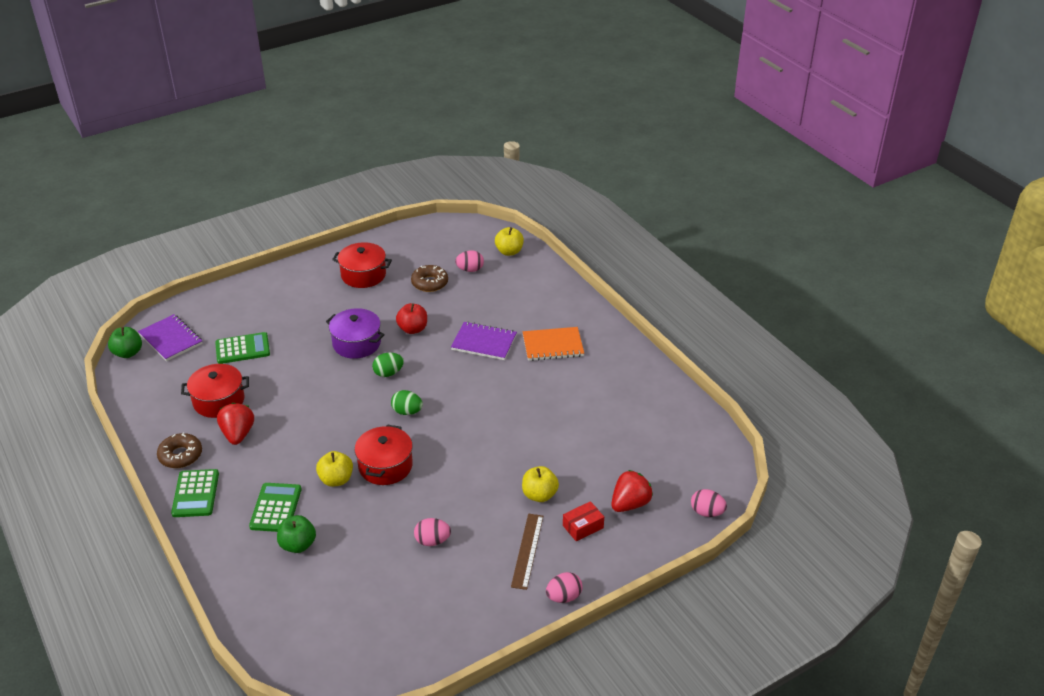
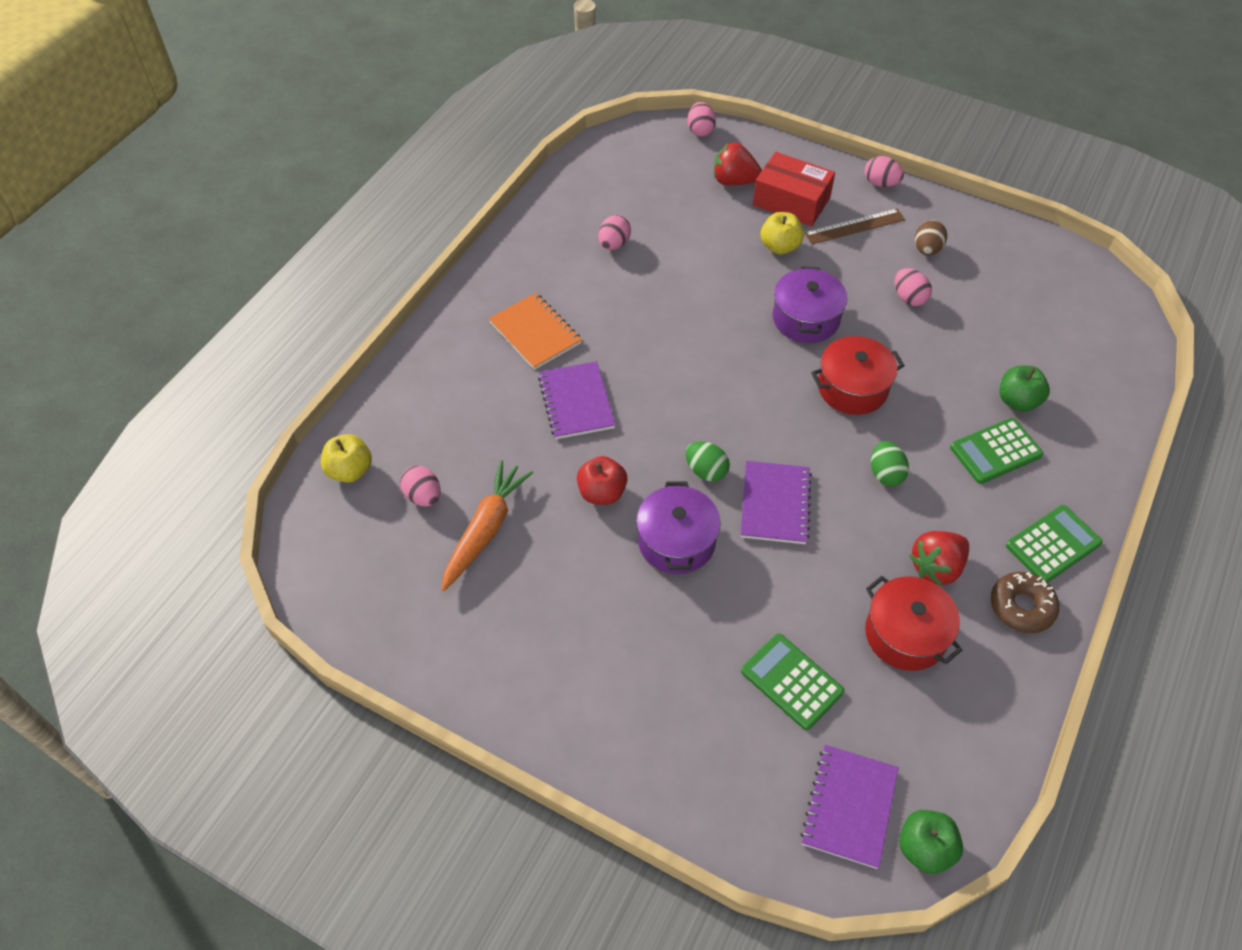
camera: 120 degrees left, 15 degrees up
yellow apple [316,451,353,487] -> none
red pot [332,242,392,288] -> none
green egg [391,390,423,415] -> green egg moved to [871,441,909,486]
brown donut [411,265,448,292] -> orange carrot [441,460,533,591]
red box [563,501,604,541] -> red box [753,152,835,226], size x1.77
none -> pink egg [598,215,631,250]
none -> purple notebook [741,461,812,544]
none -> purple pot [773,266,847,343]
none -> brown egg [915,220,947,256]

